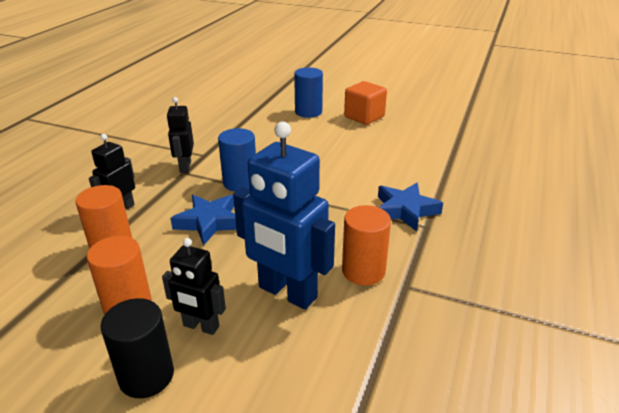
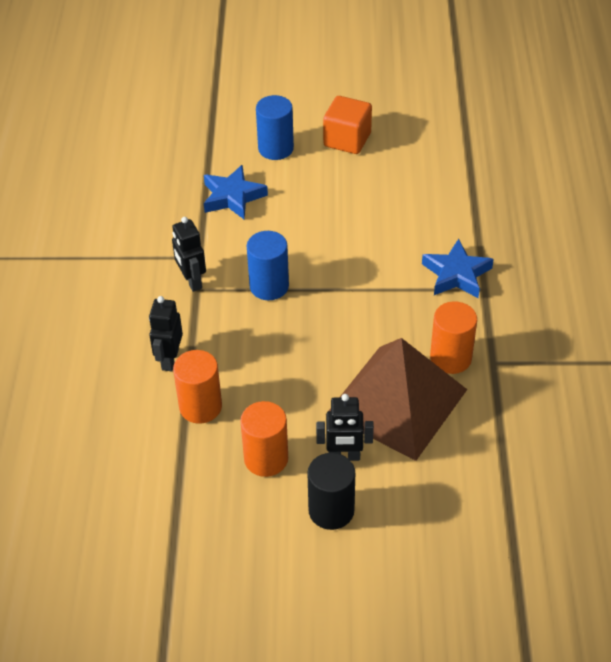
camera: 20 degrees left, 15 degrees up
blue star [170,195,237,245] -> blue star moved to [204,165,268,219]
blue robot [233,122,335,310] -> brown pyramid [329,338,468,461]

